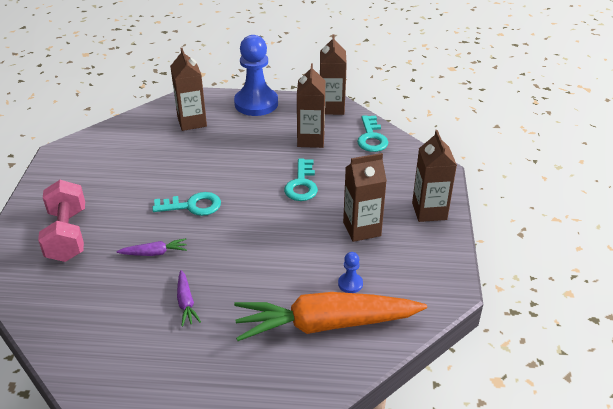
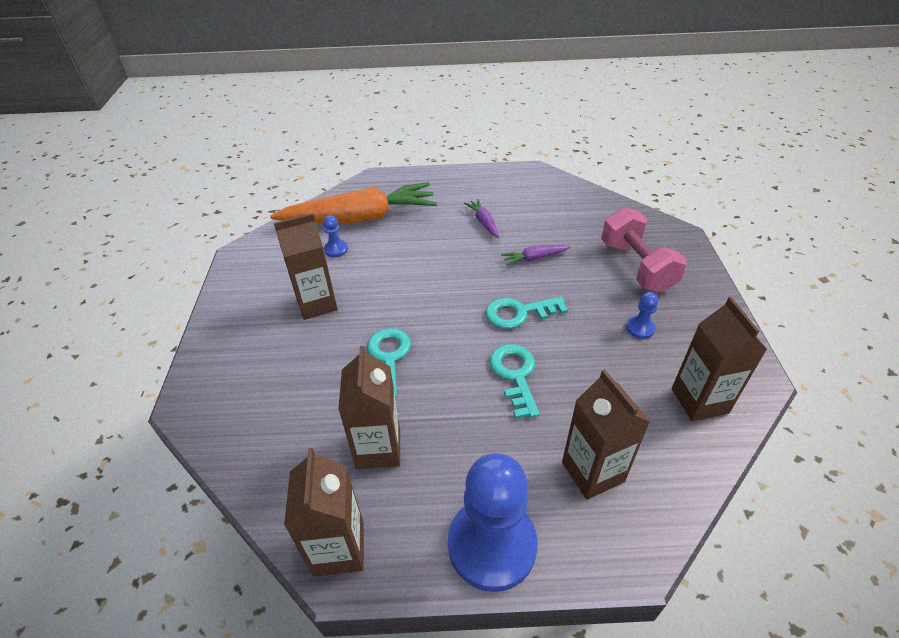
camera: 175 degrees right, 5 degrees up
turquoise key [357,115,389,152] -> turquoise key moved to [489,344,540,419]
brown carton [412,130,457,222] -> brown carton moved to [672,297,767,421]
none -> blue pawn [626,292,659,339]

